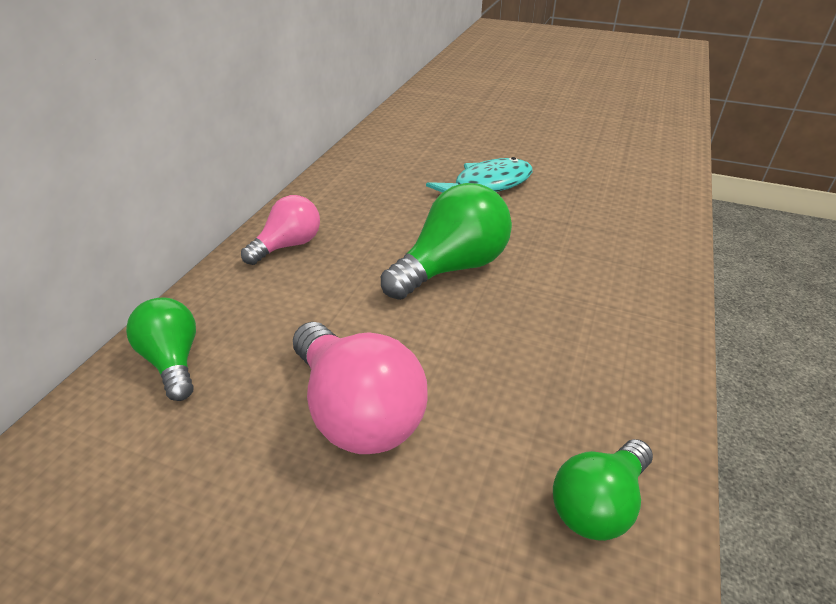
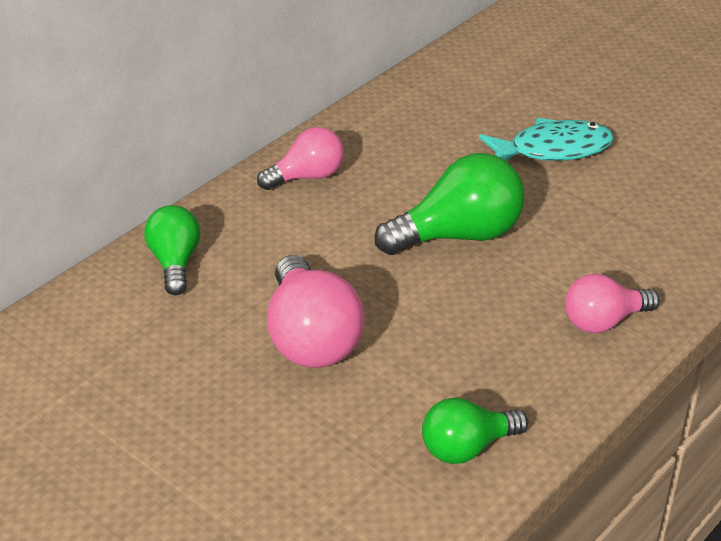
camera: 20 degrees right, 0 degrees up
none -> pink light bulb [565,274,659,333]

